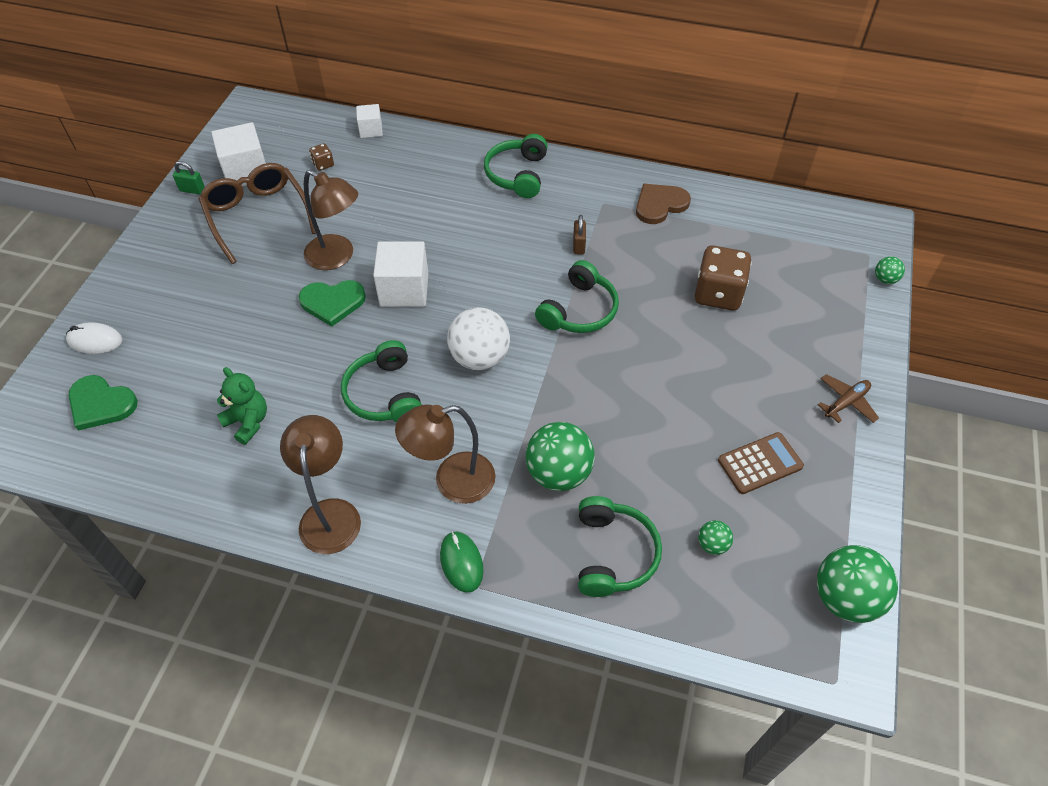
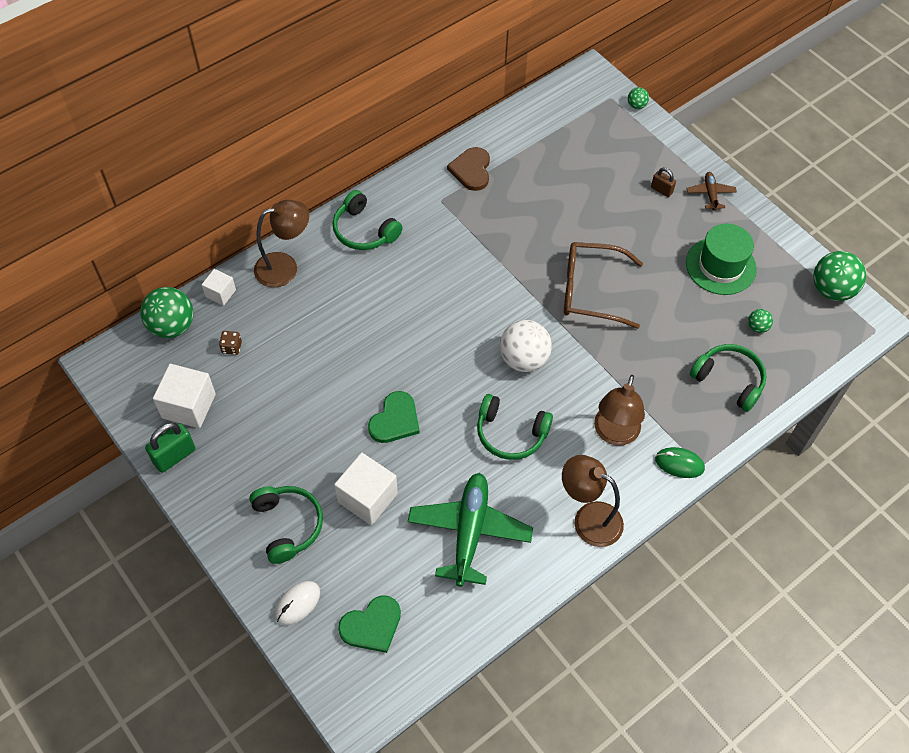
camera: 55 degrees left, 5 degrees up
green padlock [173,161,205,195] -> green padlock [145,422,196,473], size x1.66
brown glasses [199,163,316,264] -> brown glasses moved to [564,242,643,329]
green teddy bear [217,367,267,445] -> green plane [408,473,533,587]
brown lamp [304,170,358,270] -> brown lamp moved to [254,200,309,287]
white cube [373,241,428,307] -> white cube moved to [334,453,398,525]
green ball [526,422,595,491] -> green ball moved to [140,287,193,338]
green headphones [535,260,619,333] -> green headphones moved to [250,486,323,564]
brown padlock [573,215,586,254] -> brown padlock moved to [651,168,676,197]
brown dice [695,245,752,311] -> none
brown calculator [718,432,804,494] -> green hat [686,224,757,295]

